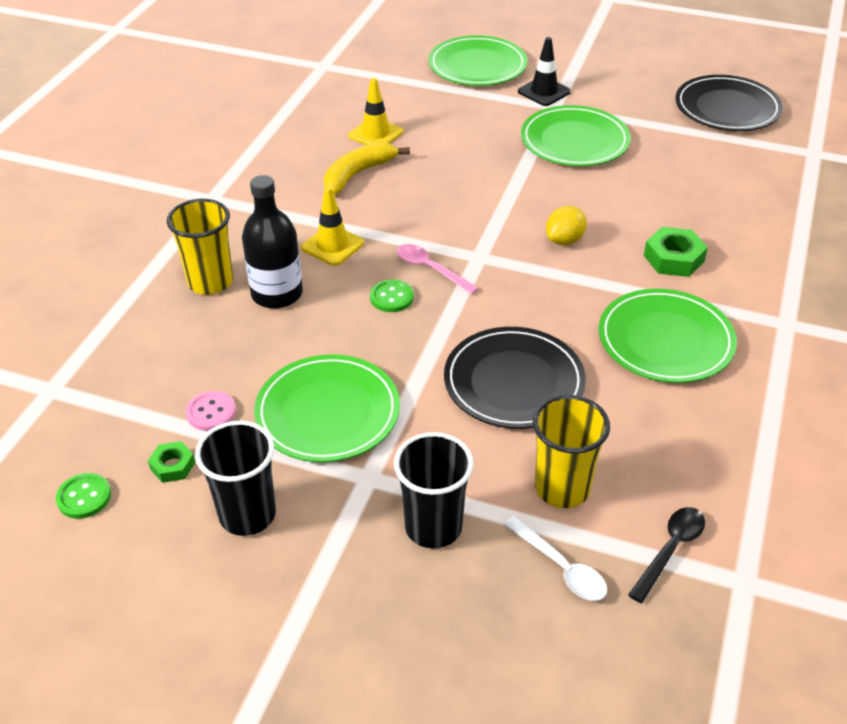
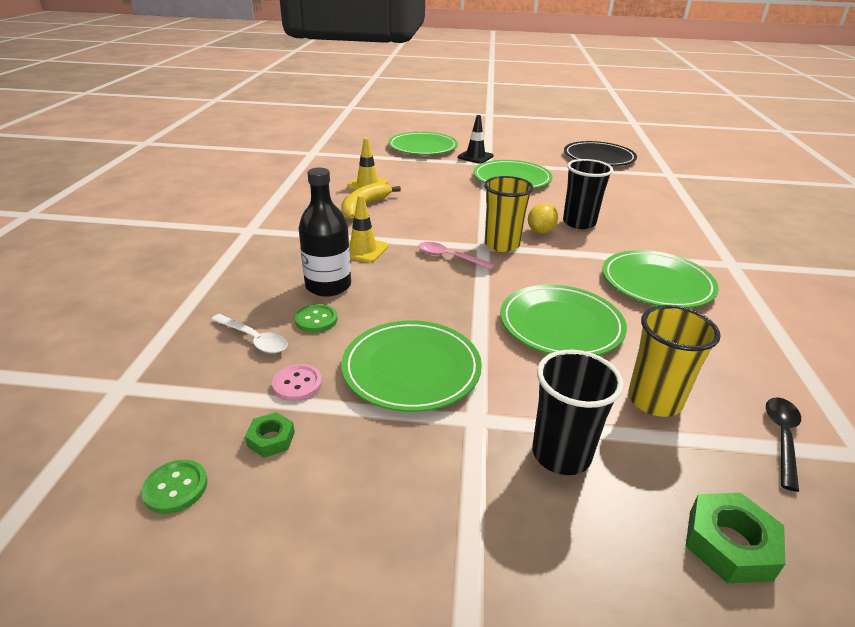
camera: 15 degrees left, 10 degrees down
yellow cup [167,199,233,295] -> yellow cup moved to [484,176,534,252]
black cup [195,421,276,536] -> black cup moved to [563,159,613,229]
green button [370,280,414,312] -> green button moved to [295,304,338,333]
black plate [444,327,586,429] -> green plate [500,285,627,355]
white spoon [503,516,607,601] -> white spoon moved to [211,314,288,353]
green nut [644,227,708,277] -> green nut moved to [686,493,785,583]

